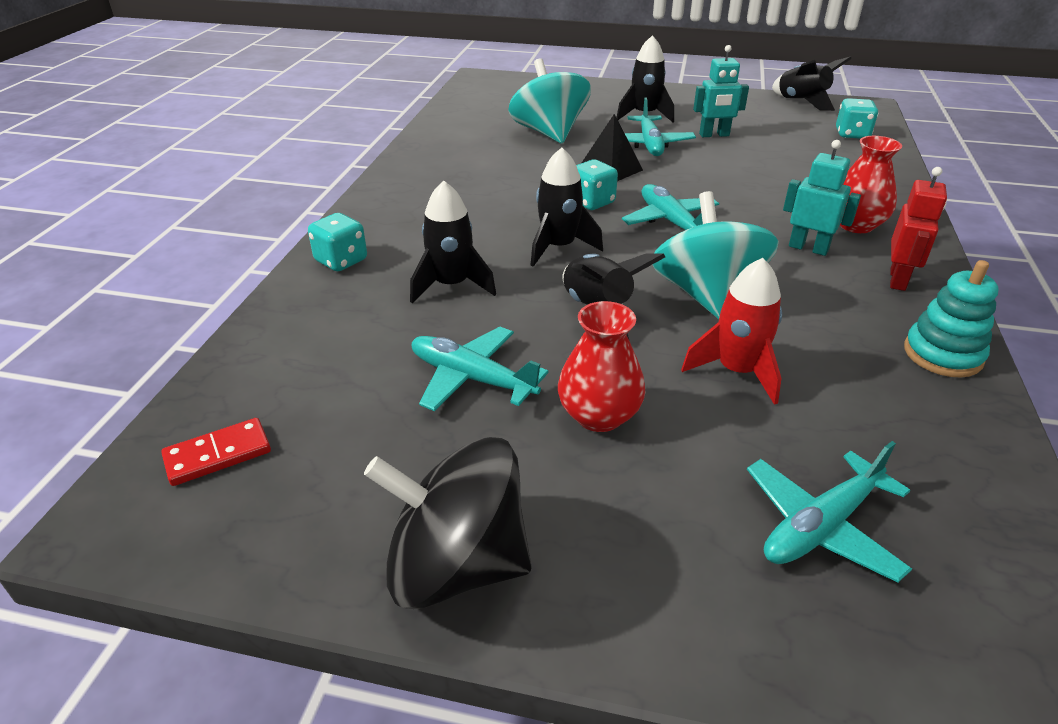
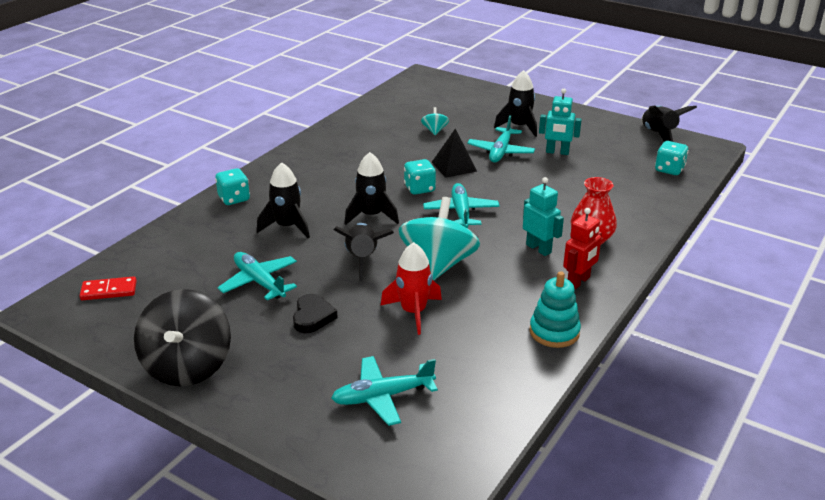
camera: 20 degrees right, 5 degrees down
black spinning top [364,437,532,609] -> black spinning top turned 120 degrees counterclockwise [134,289,231,386]
turquoise spinning top [508,58,591,144] -> turquoise spinning top [421,107,449,135], size x0.44
red vase [558,301,645,432] -> black heart [293,294,338,333]

